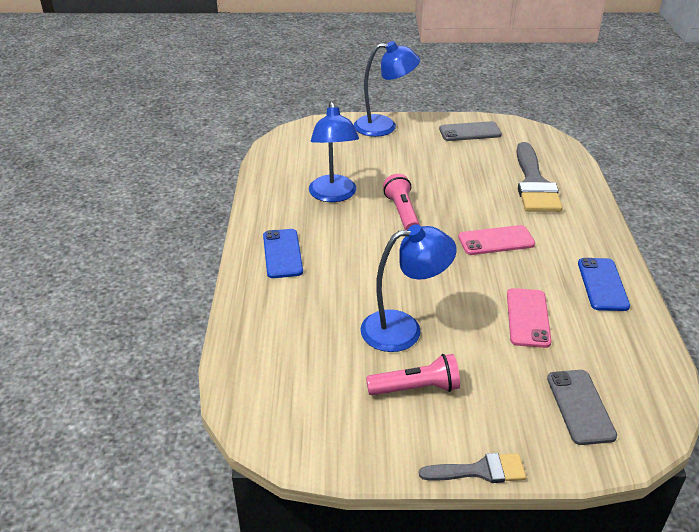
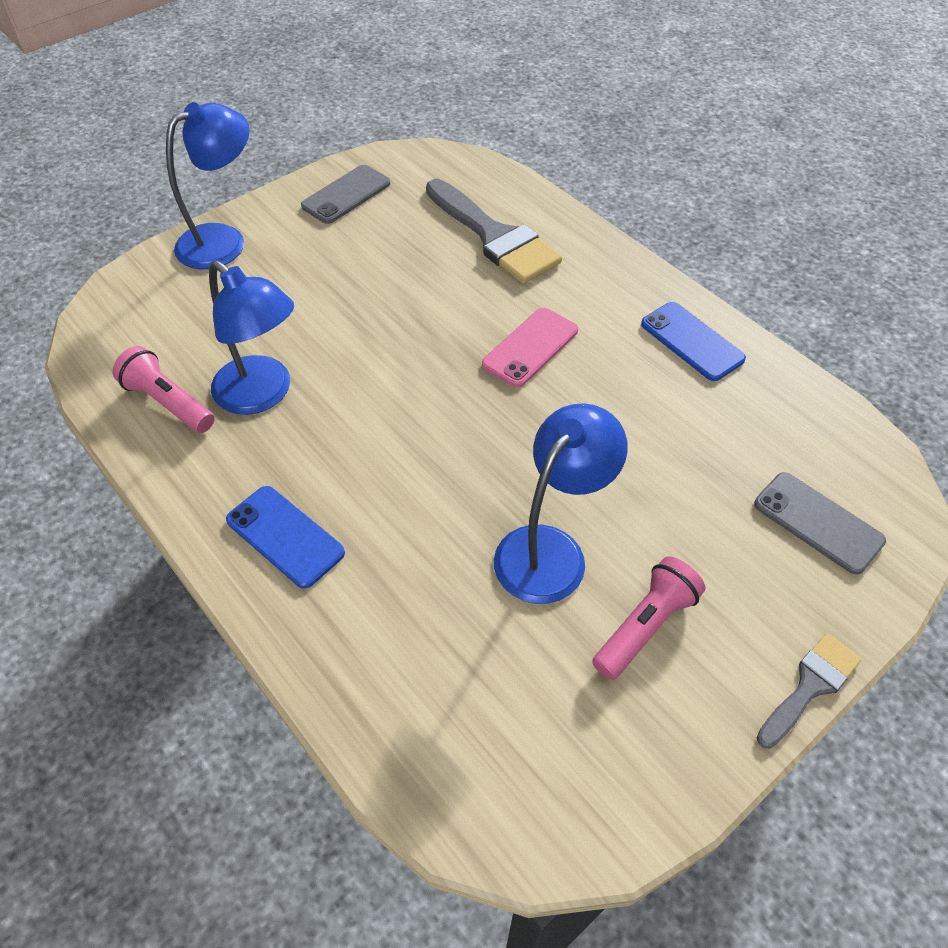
camera: 40 degrees left, 15 degrees up
pink flashlight [383,174,420,230] -> pink flashlight moved to [112,346,215,433]
pink phone [507,288,552,348] -> none

